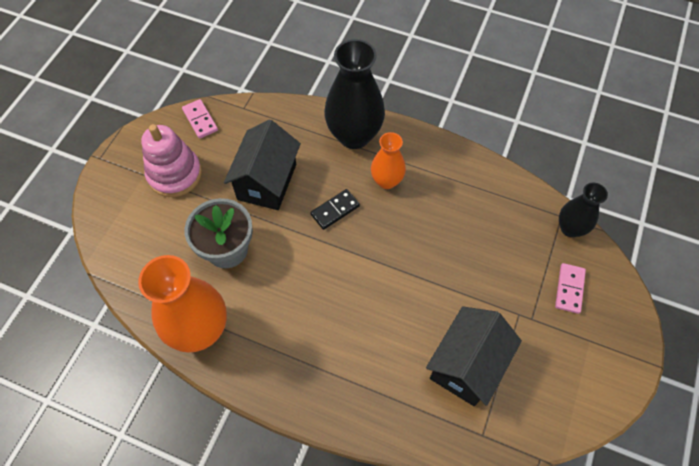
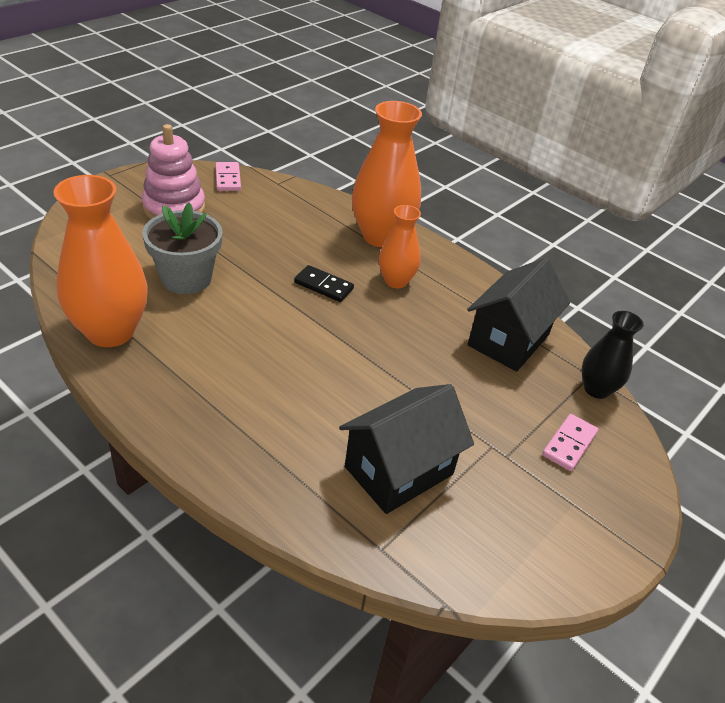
camera: 15 degrees right, 20 degrees down
black house [224,119,301,210] -> black house moved to [467,258,570,372]
black domino [310,189,360,230] -> black domino turned 45 degrees clockwise [294,265,354,302]
black vase [324,39,385,149] -> orange vase [352,101,422,247]

